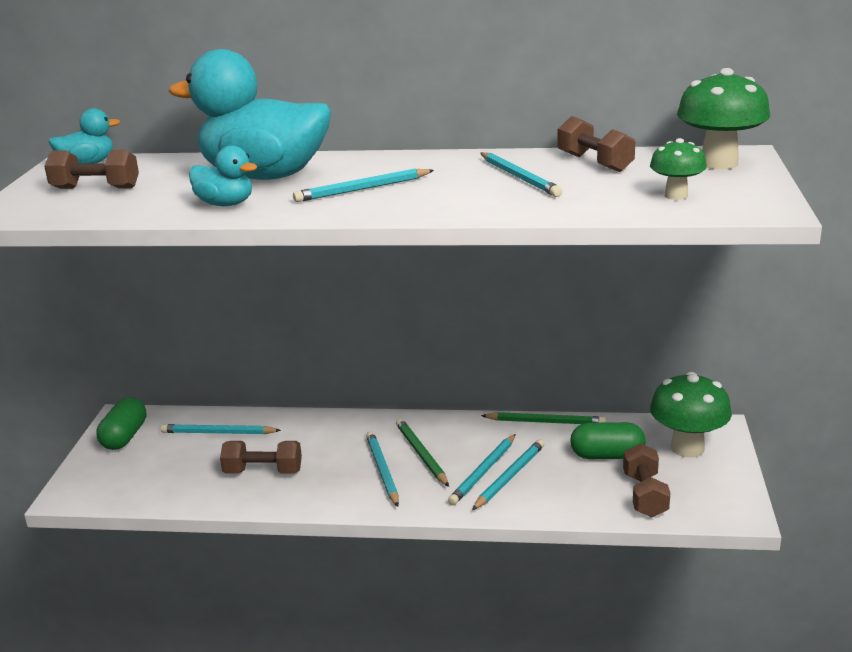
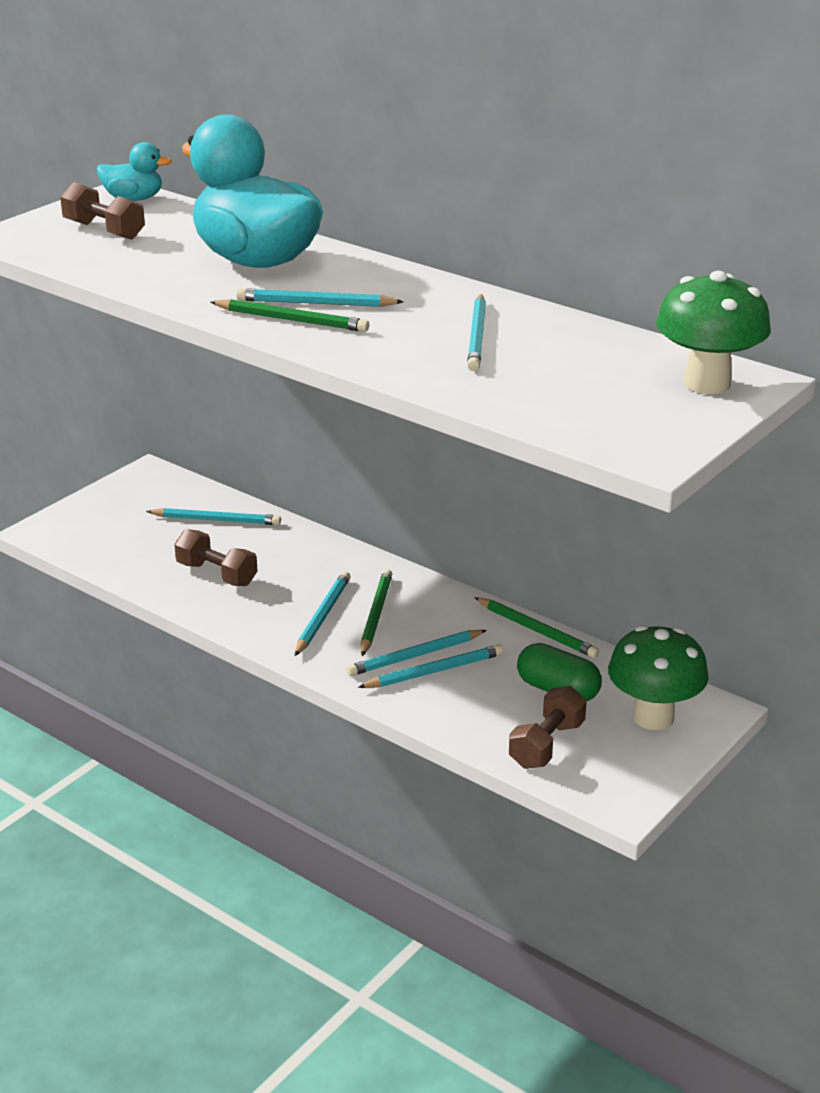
camera: 30 degrees right, 5 degrees up
green capsule [96,397,146,450] -> none
turquoise pencil [160,424,281,434] -> turquoise pencil turned 150 degrees clockwise [146,508,281,525]
turquoise duck [189,146,257,206] -> none
brown dumbbell [557,116,635,172] -> none
green mushroom [650,138,707,200] -> none
none -> green pencil [211,299,369,332]

